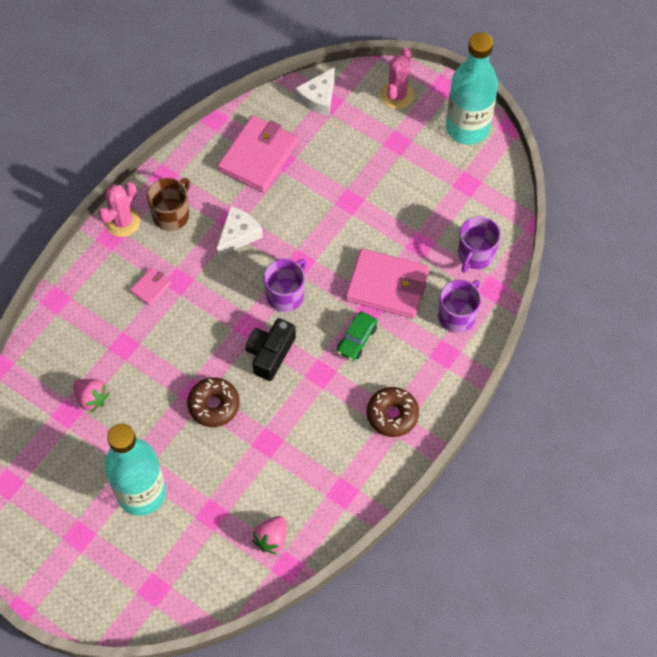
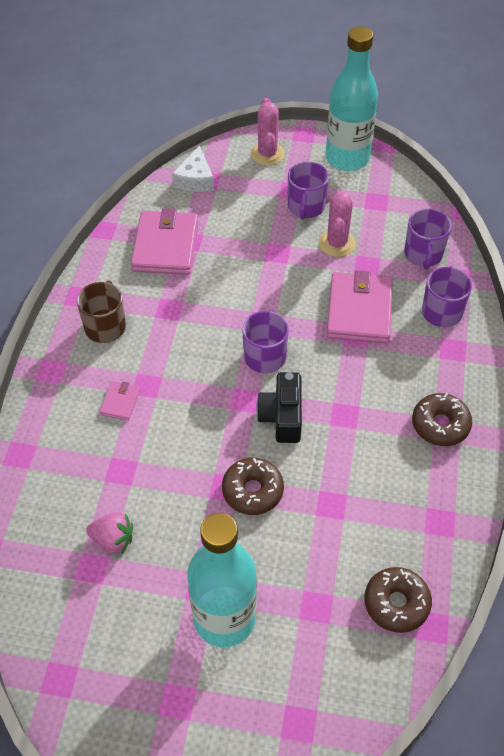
camera: 25 degrees left, 10 degrees down
pink cactus [98,182,140,237] -> pink cactus moved to [319,192,356,257]
white cheese [217,206,263,256] -> none
pink strawberry [252,516,286,554] -> brown donut [364,567,432,633]
green car [337,311,377,361] -> none
pink wallet [345,249,429,318] -> pink wallet turned 75 degrees counterclockwise [326,270,393,344]
none -> purple mug [288,161,329,220]

